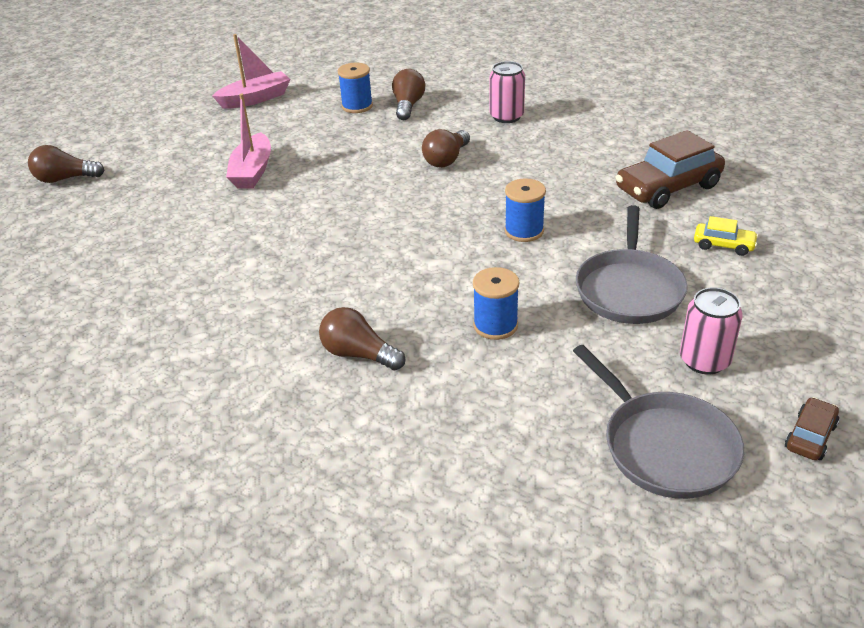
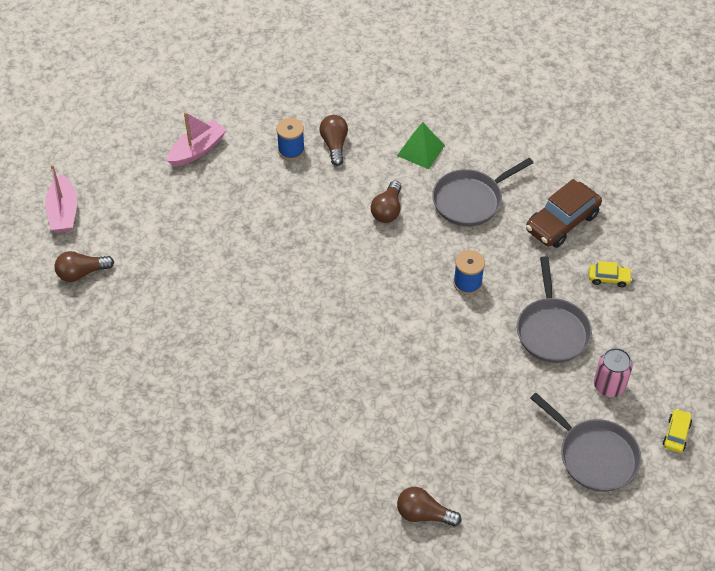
camera: 15 degrees left, 15 degrees up
pink boat [226,94,271,189] -> pink boat moved to [45,164,77,233]
brown light bulb [319,307,405,371] -> brown light bulb moved to [397,487,461,527]
blue spool [473,267,519,340] -> none
pink can [490,61,525,123] -> green pyramid [397,122,445,169]
brown car [785,397,839,460] -> yellow car [663,409,692,453]
none -> grey pan [432,158,533,226]

